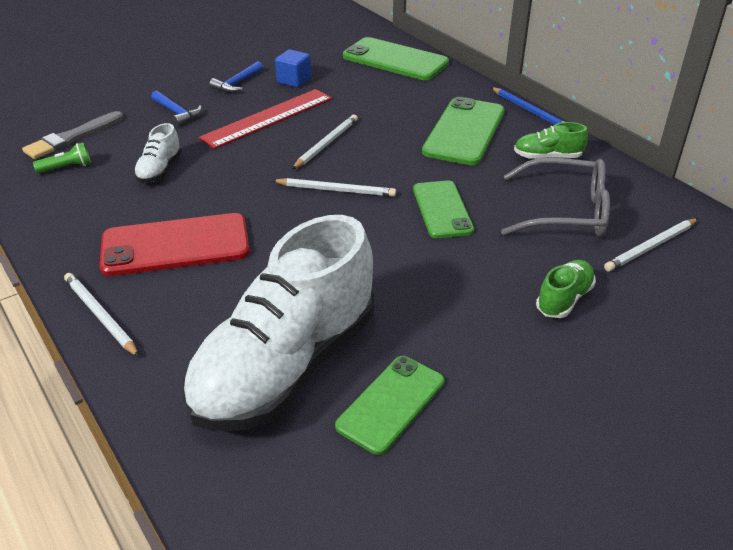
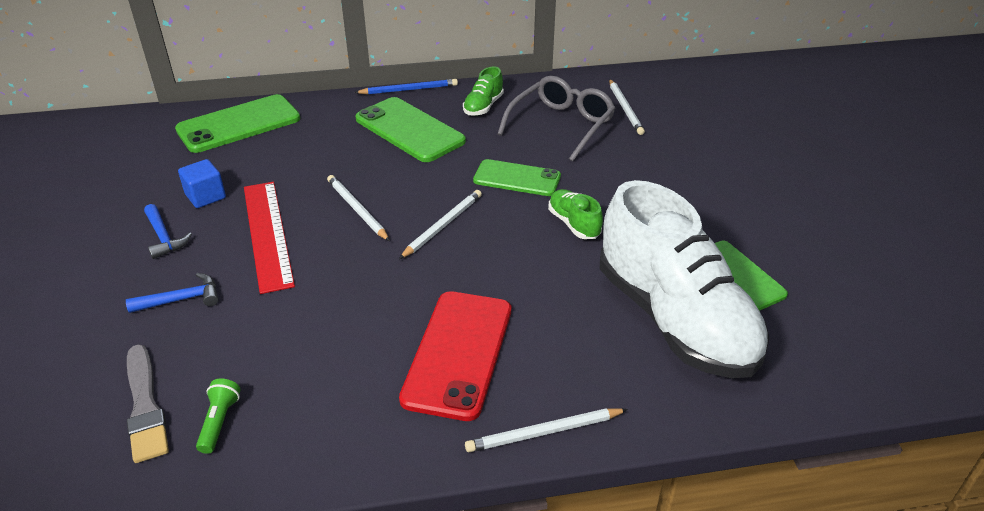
camera: 65 degrees left, 0 degrees up
white shoe [134,123,182,183] -> none
green shoe [536,260,596,318] -> green shoe moved to [548,189,603,239]

